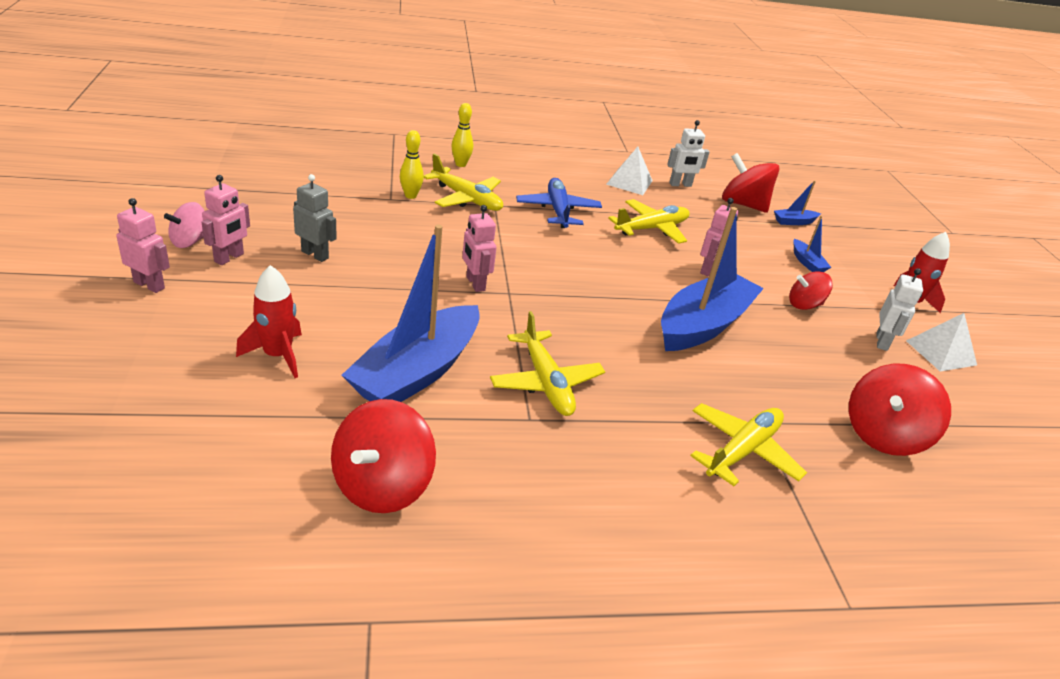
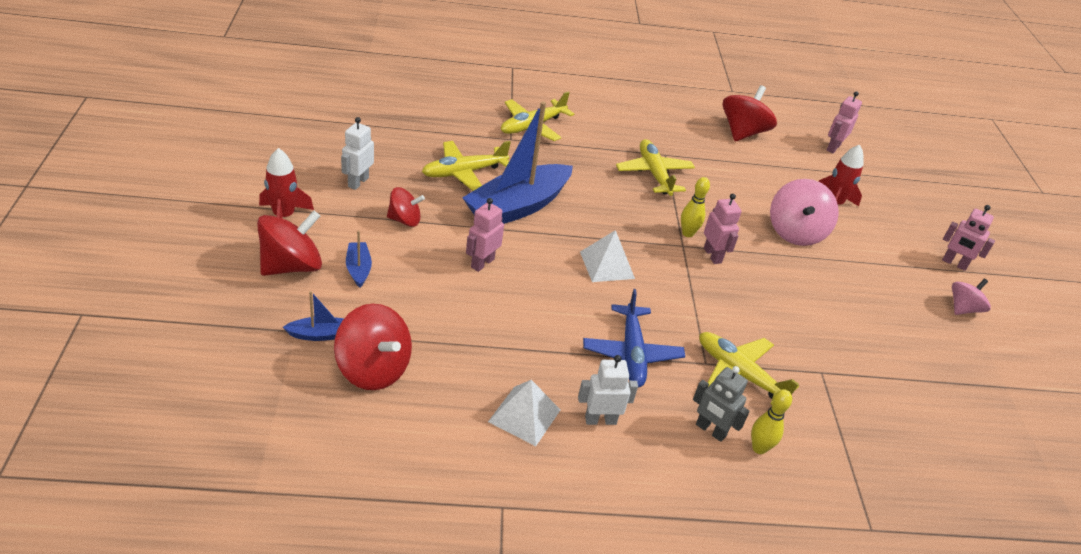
camera: 175 degrees left, 5 degrees up
pink robot [202,175,250,265] -> pink robot moved to [827,91,862,153]
grey robot [293,174,337,262] -> grey robot moved to [693,366,750,442]
blue boat [342,224,480,402] -> none
yellow bowling pin [400,130,424,199] -> yellow bowling pin moved to [681,177,710,237]
yellow plane [608,199,690,244] -> yellow plane moved to [422,141,511,191]
white robot [667,120,710,187] -> white robot moved to [578,355,638,425]
red spinning top [849,364,951,456] -> red spinning top moved to [257,211,322,276]
white pyramid [906,313,977,371] -> white pyramid moved to [580,230,635,282]
none -> pink spinning top [770,179,839,246]

